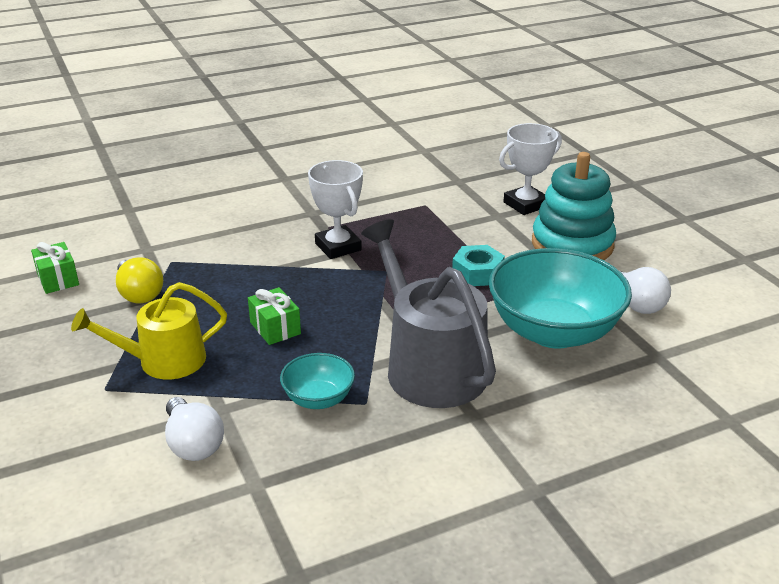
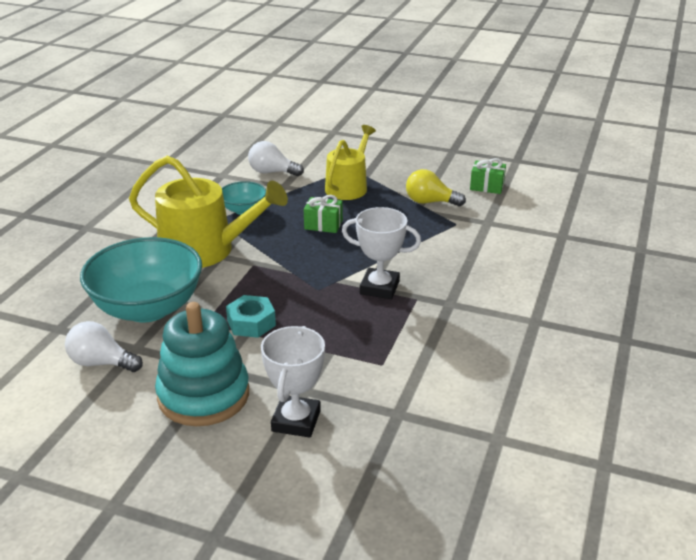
camera: 135 degrees right, 0 degrees up
grey watering can [361,219,496,408] -> yellow watering can [129,156,288,268]

